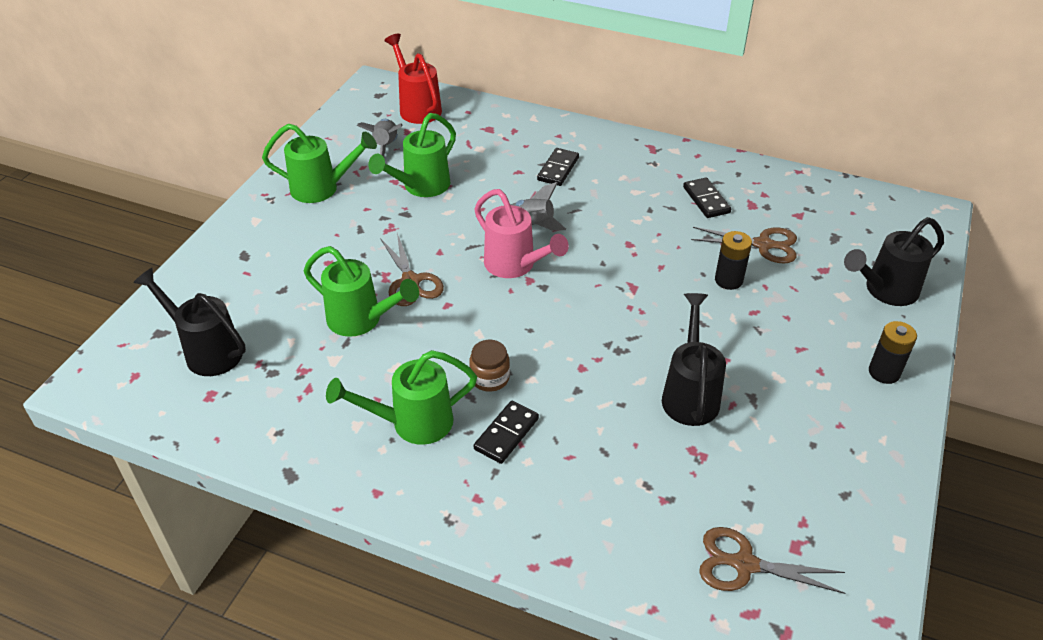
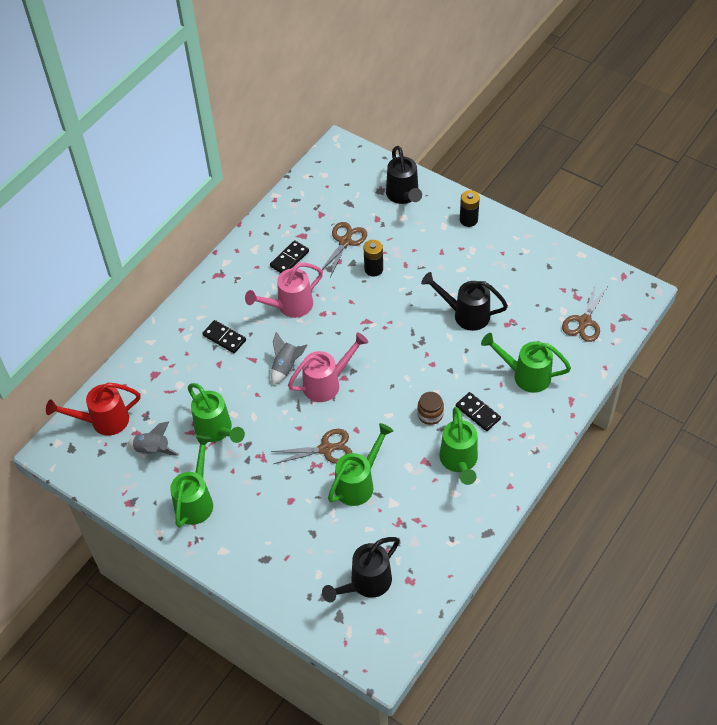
camera: 75 degrees left, 10 degrees up
black domino [683,178,731,218] -> black domino turned 45 degrees counterclockwise [270,240,309,273]
none -> pink watering can [245,263,323,318]
none -> green watering can [481,333,571,393]

